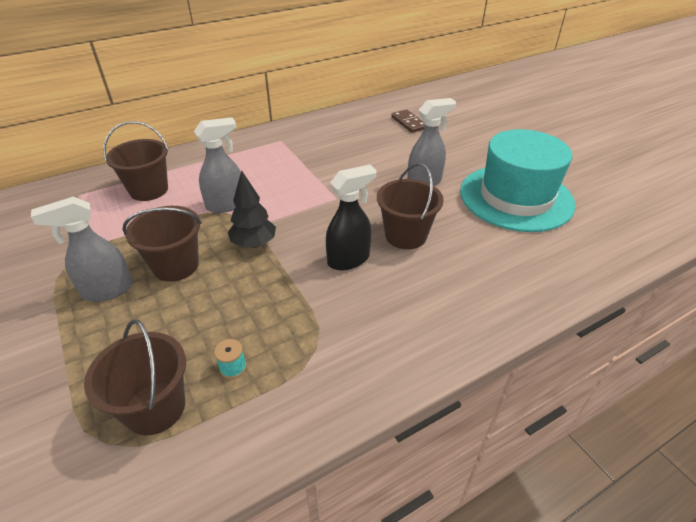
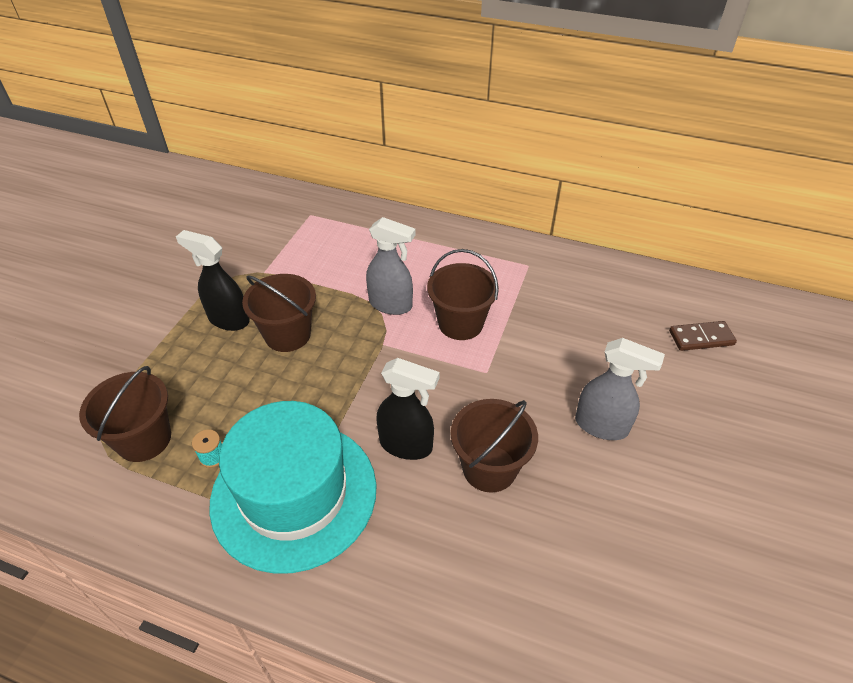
camera: 50 degrees right, 5 degrees up
grey spray bottle [31,196,133,302] -> black spray bottle [176,230,250,331]
brown bucket [103,121,169,201] -> brown bucket moved to [427,249,499,340]
black tree [228,170,276,248] -> none
brown domino [391,109,425,133] -> brown domino turned 60 degrees clockwise [669,321,737,351]
turquoise hat [460,129,575,232] -> turquoise hat moved to [210,401,377,574]

